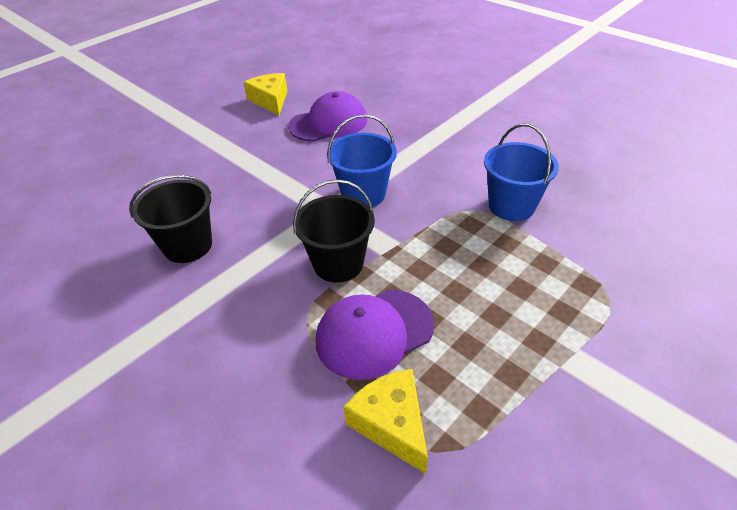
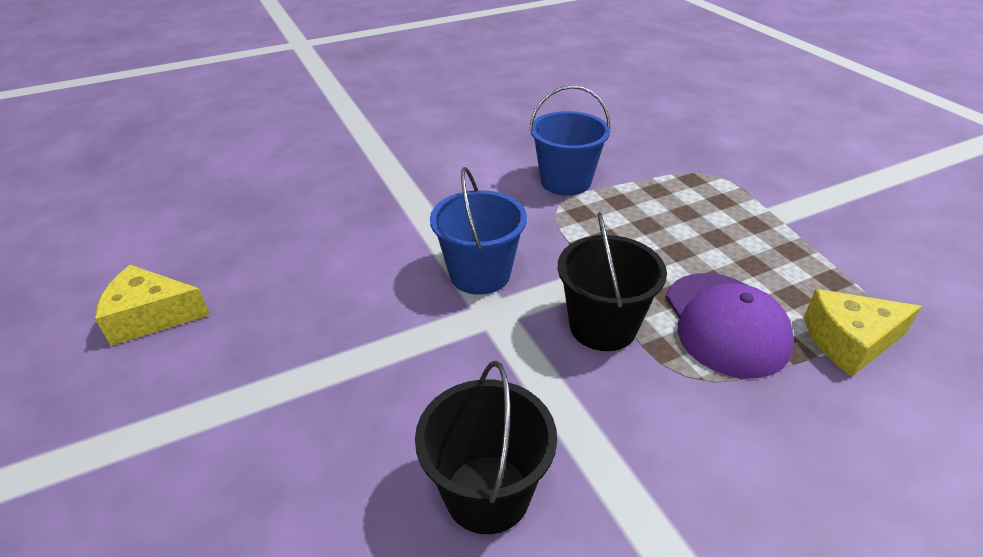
camera: 70 degrees left, 5 degrees down
purple cap [288,91,367,142] -> none

